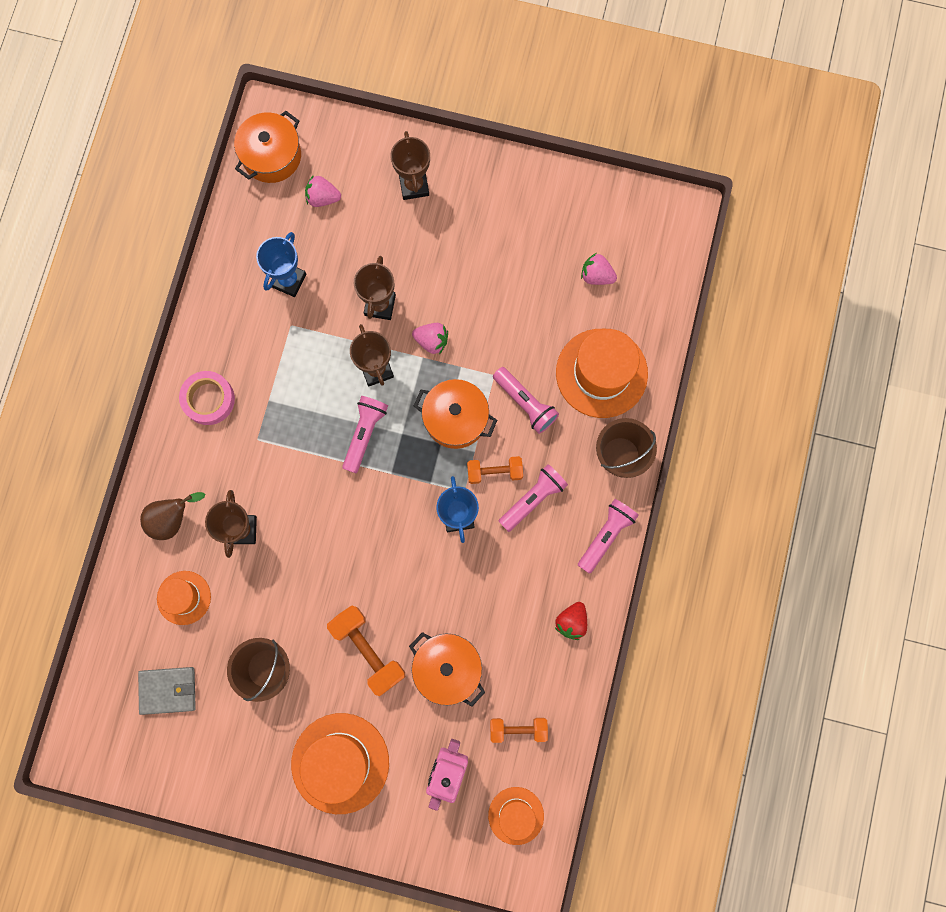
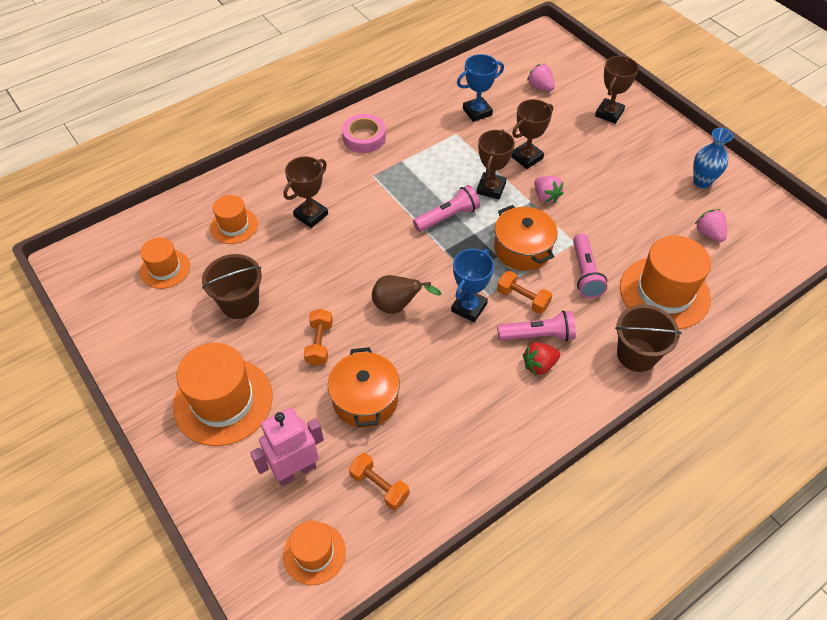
camera: 40 degrees right, 25 degrees down
grey wallet [138,667,196,715] -> orange hat [140,237,190,289]
brown pear [140,492,205,540] -> brown pear moved to [372,275,441,314]
orange pot [234,110,301,183] -> none
orange dumbbell [327,606,405,696] -> orange dumbbell [304,309,333,366], size x0.64
red strawberry [554,602,587,640] -> red strawberry moved to [523,342,560,375]
pink flashlight [578,499,639,574] -> none
none -> blue vase [693,128,733,188]

